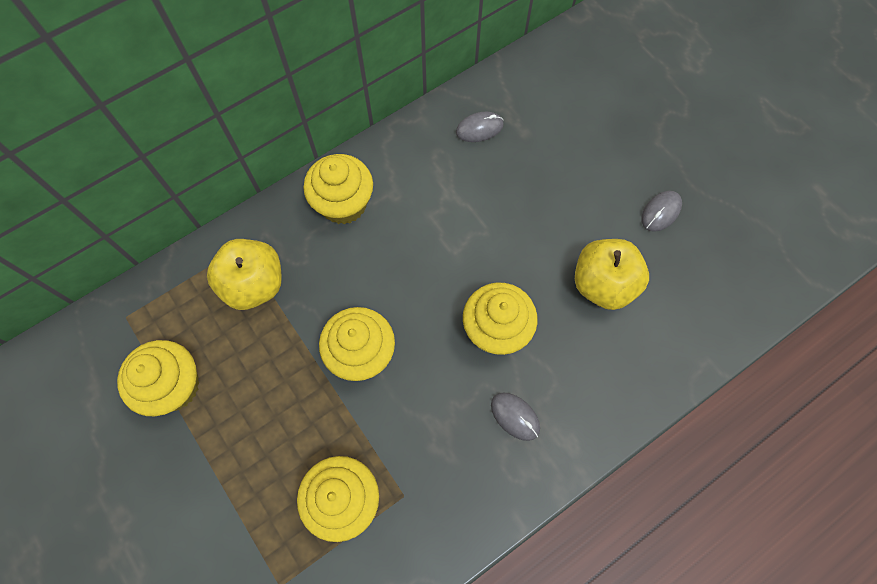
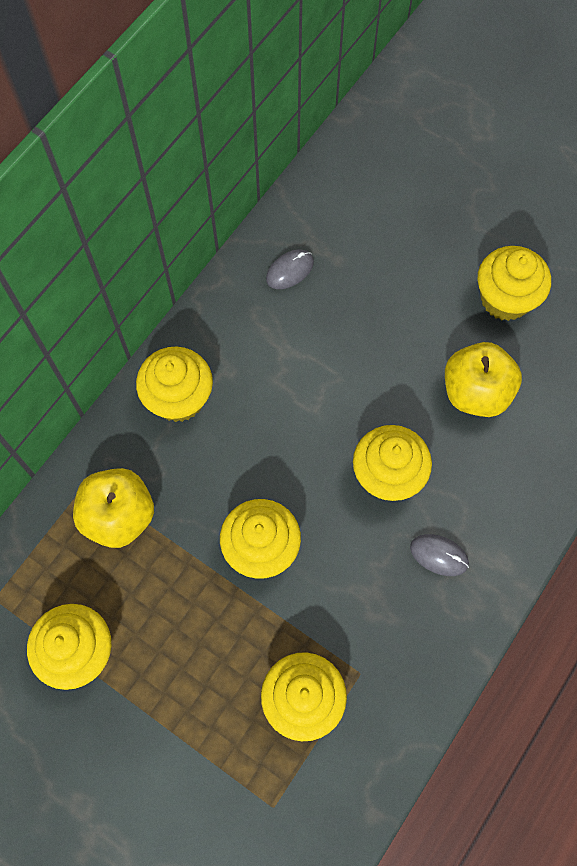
camera: 20 degrees left, 0 degrees up
grey mouse [641,191,682,232] -> yellow cupcake [478,246,551,321]

